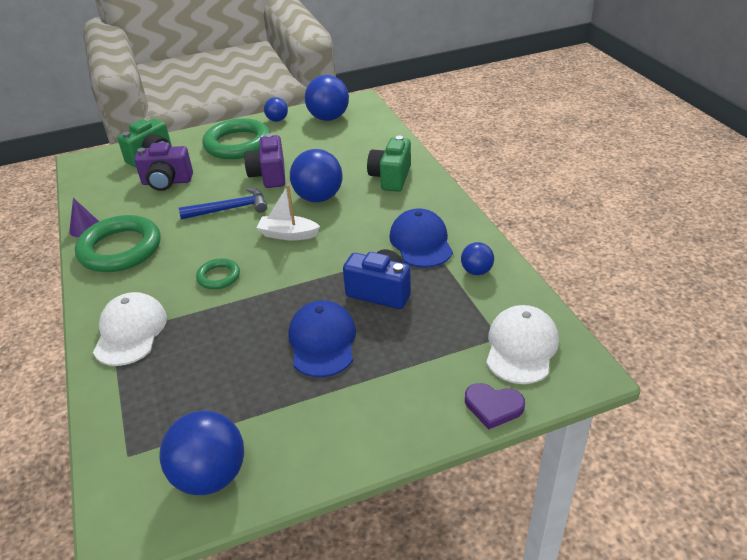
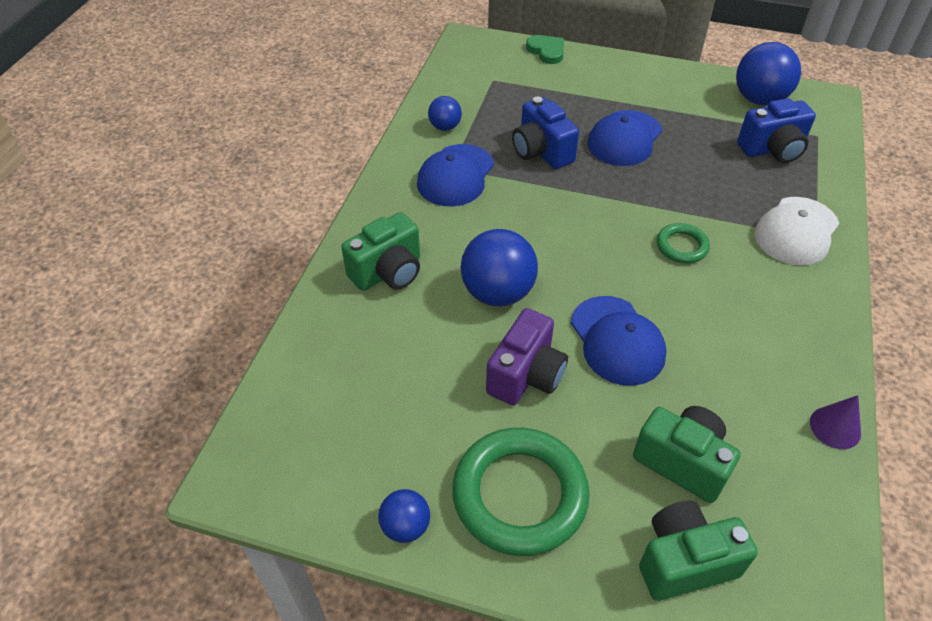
camera: 145 degrees left, 10 degrees up
green ring [75,215,161,272] -> none
purple camera [134,142,193,191] -> green camera [633,406,740,503]
blue hammer [179,187,267,219] -> blue cap [571,296,667,386]
white boat [256,184,320,240] -> none
blue ball [305,75,349,121] -> none
purple heart [465,383,525,429] -> green heart [526,35,564,64]
white cap [486,305,559,384] -> none
none -> blue camera [737,98,816,163]

